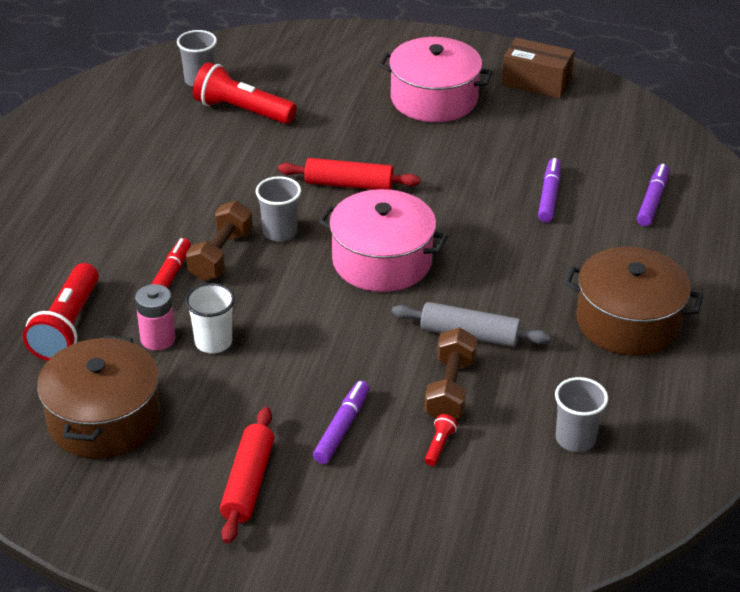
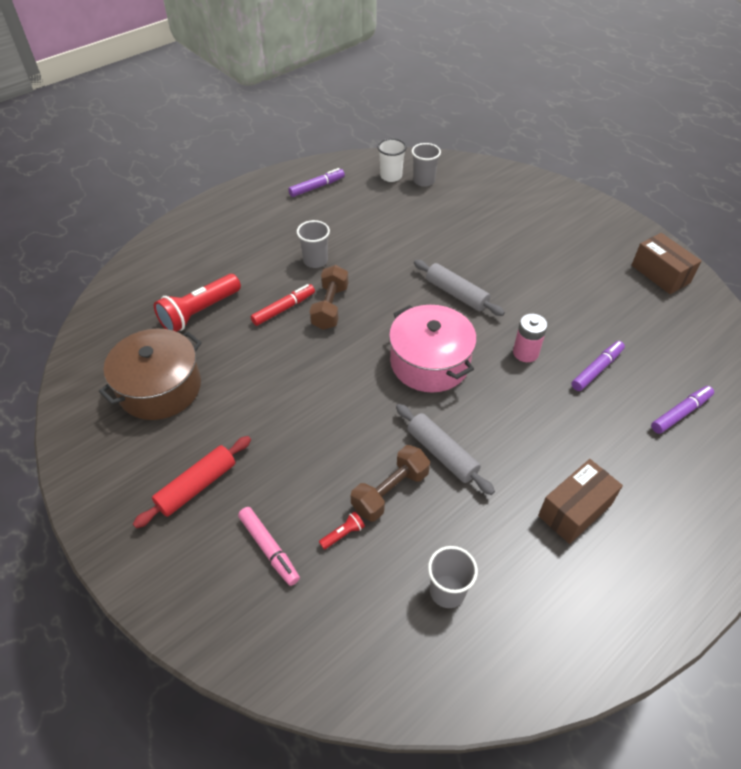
camera: 35 degrees right, 10 degrees up
pink battery [135,284,175,351] -> pink battery moved to [513,314,548,362]
white cup [185,283,235,353] -> white cup moved to [377,139,407,182]
brown dumbbell [186,201,253,280] -> brown dumbbell turned 45 degrees counterclockwise [309,265,348,330]
red flashlight [193,62,297,124] -> none
grey cup [256,176,301,241] -> grey cup moved to [297,220,330,268]
red rolling pin [278,158,421,190] -> grey rolling pin [414,260,505,316]
purple marker [313,381,370,464] -> purple marker moved to [288,168,345,197]
pink pot [378,37,493,122] -> none
brown pot [565,247,703,356] -> brown box [538,459,623,544]
none -> pink marker [238,507,300,586]

